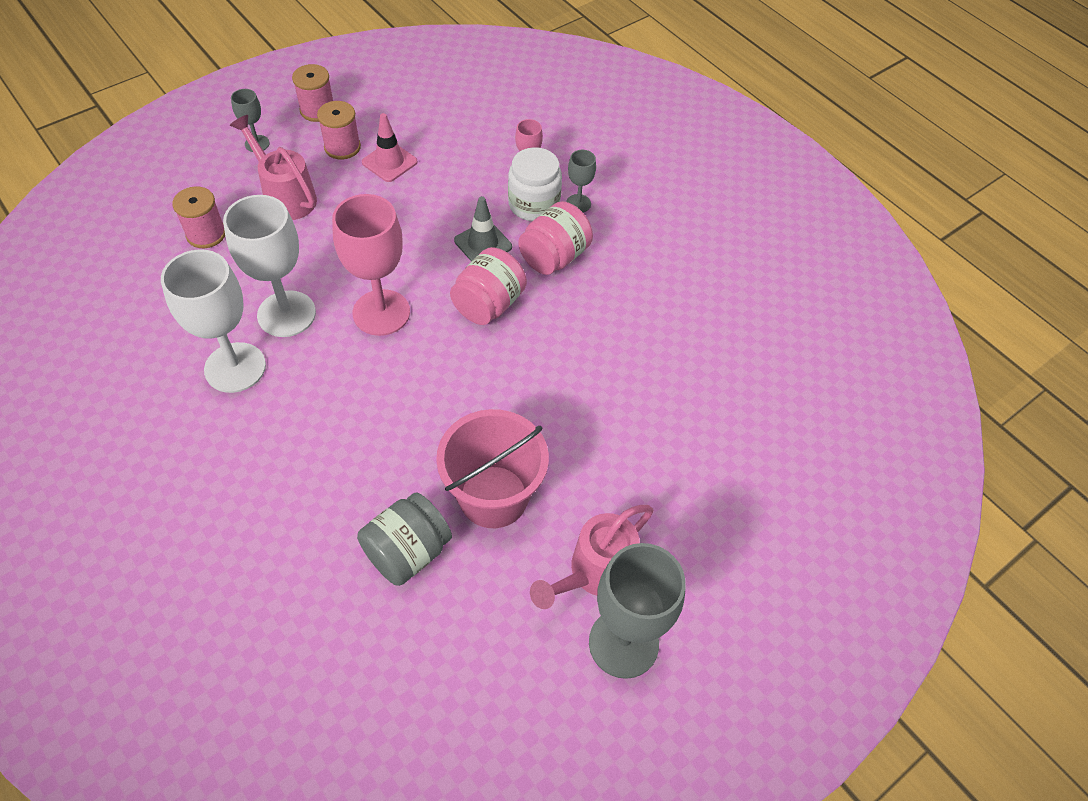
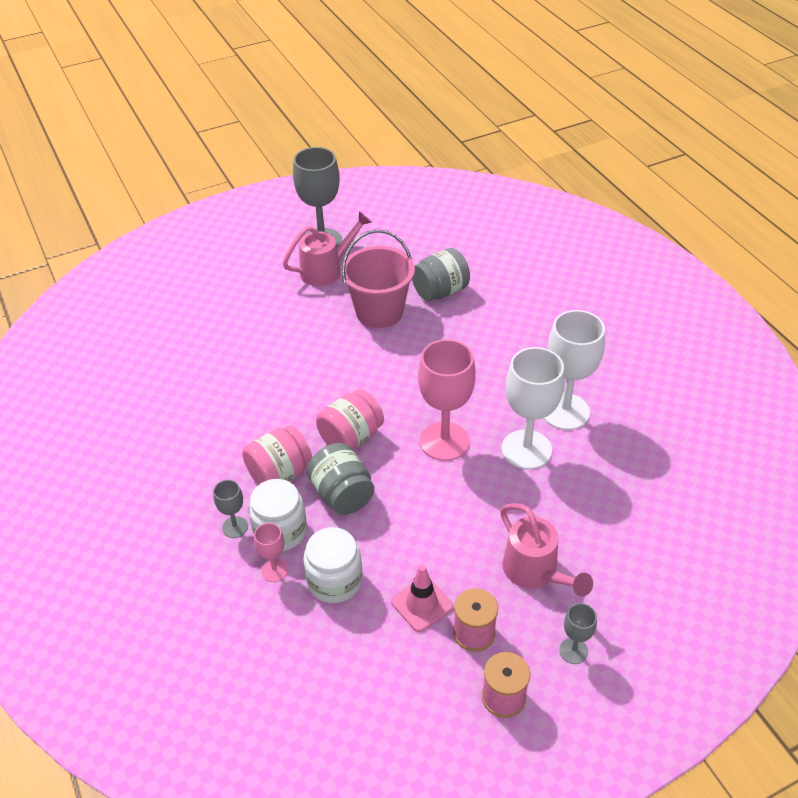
camera: 165 degrees left, 10 degrees down
pink spool [172,186,225,248] -> none
grey traffic cone [454,196,512,262] -> grey jar [307,443,374,515]
none -> white jar [303,527,362,603]

